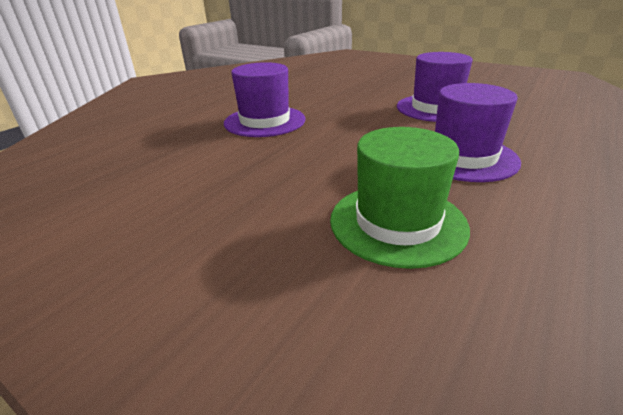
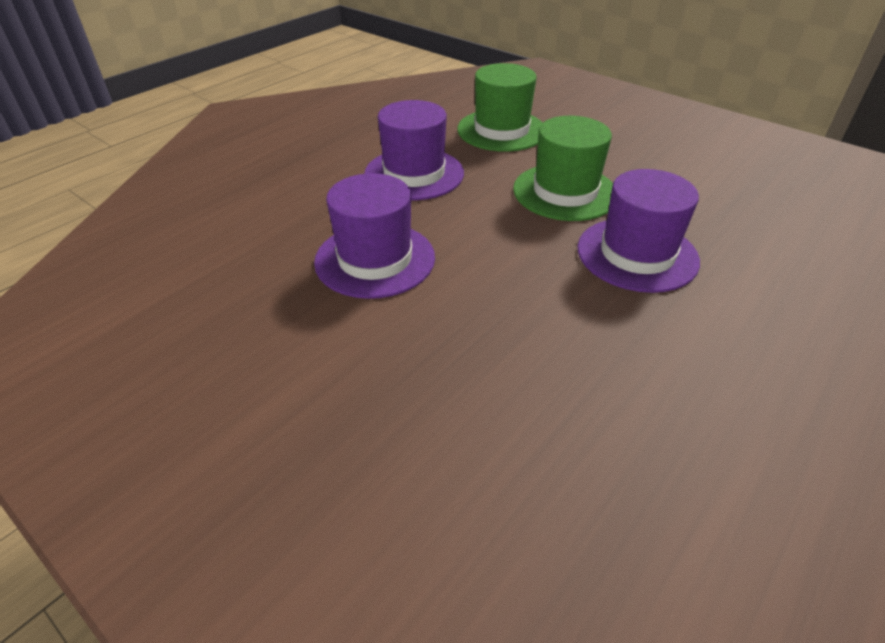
camera: 175 degrees left, 10 degrees up
none -> green hat [513,116,613,221]

